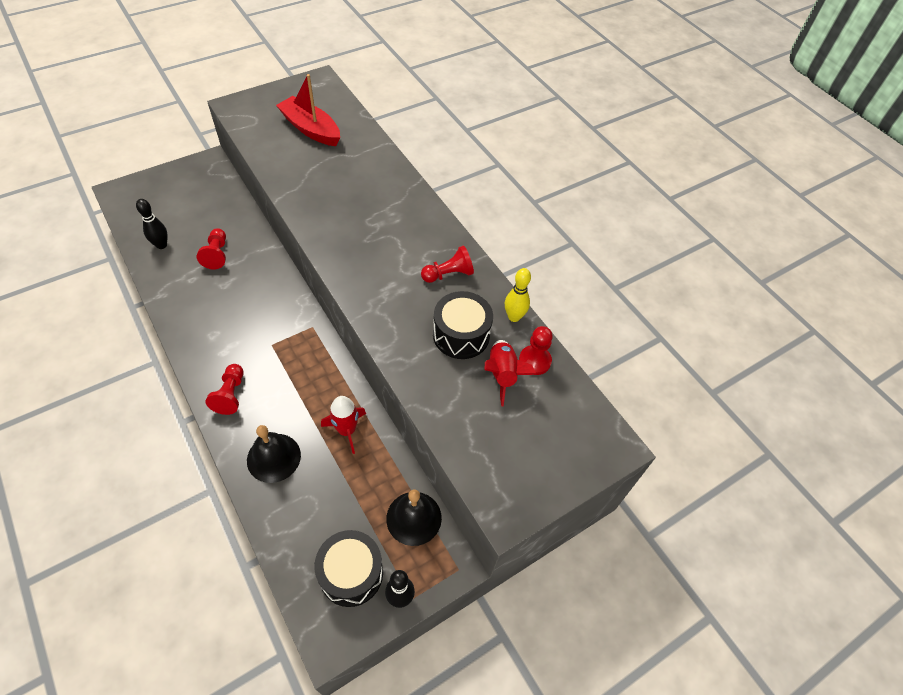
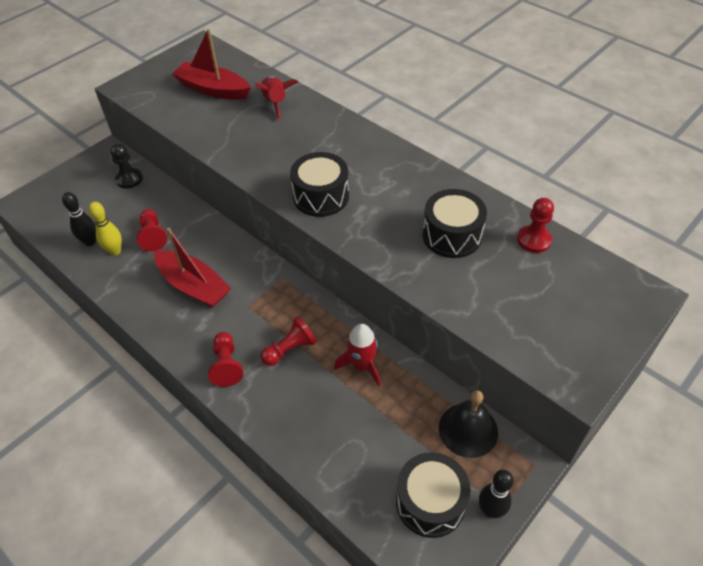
camera: 10 degrees left, 5 degrees down
black bell [247,425,301,483] -> none
red pawn [421,245,474,283] -> red pawn moved to [261,316,317,366]
red rocket [485,340,537,406] -> red rocket moved to [255,76,298,119]
yellow bowling pin [505,268,531,322] -> yellow bowling pin moved to [89,202,122,256]
none -> black pawn [110,143,143,189]
none -> red boat [154,228,231,308]
none -> black drum [290,152,349,217]

